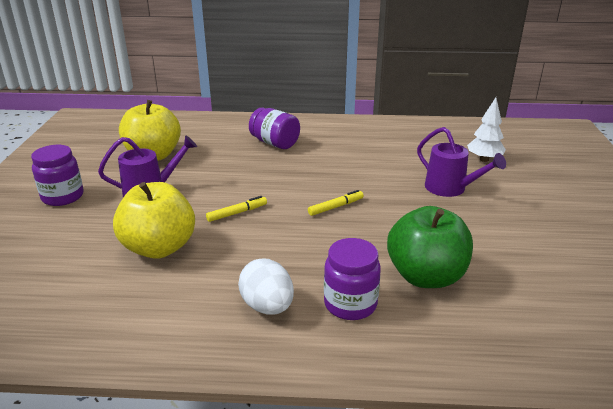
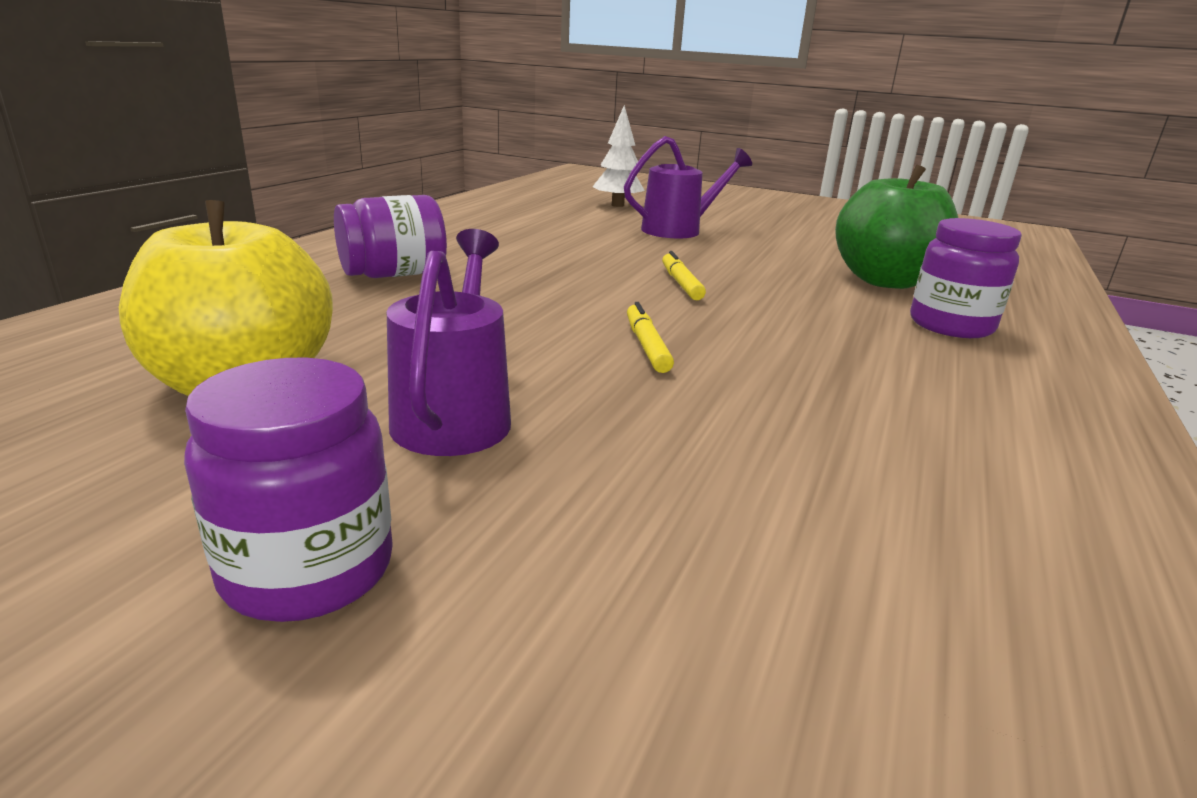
camera: 70 degrees left, 5 degrees down
yellow apple [113,182,195,259] -> none
white egg [238,258,294,314] -> none

